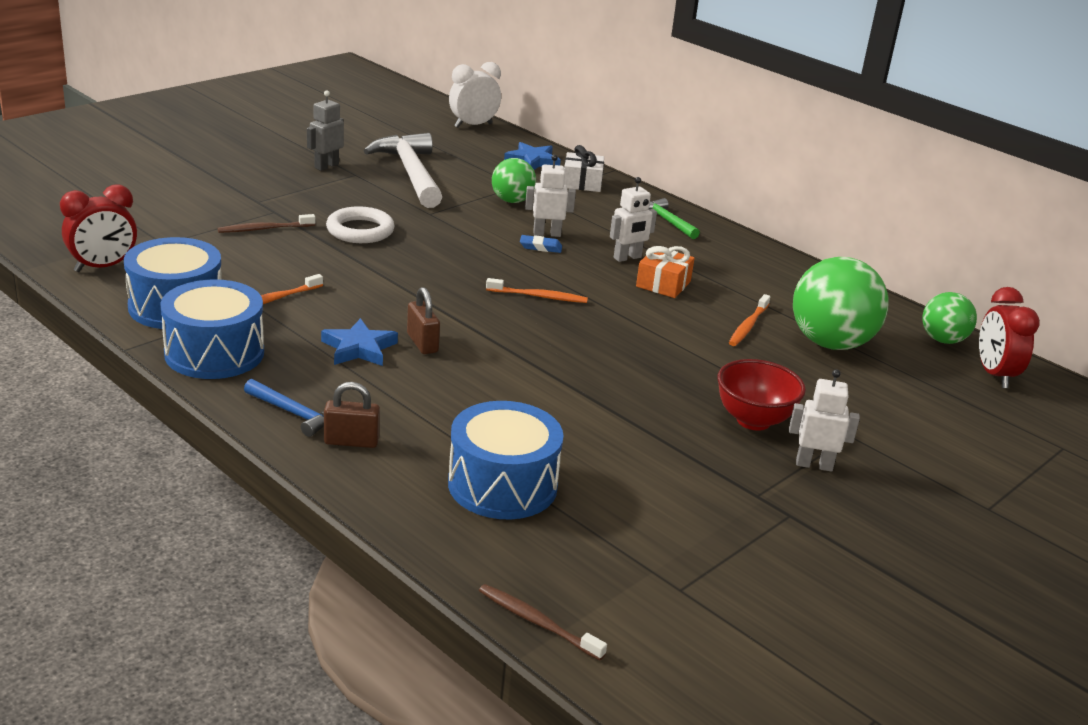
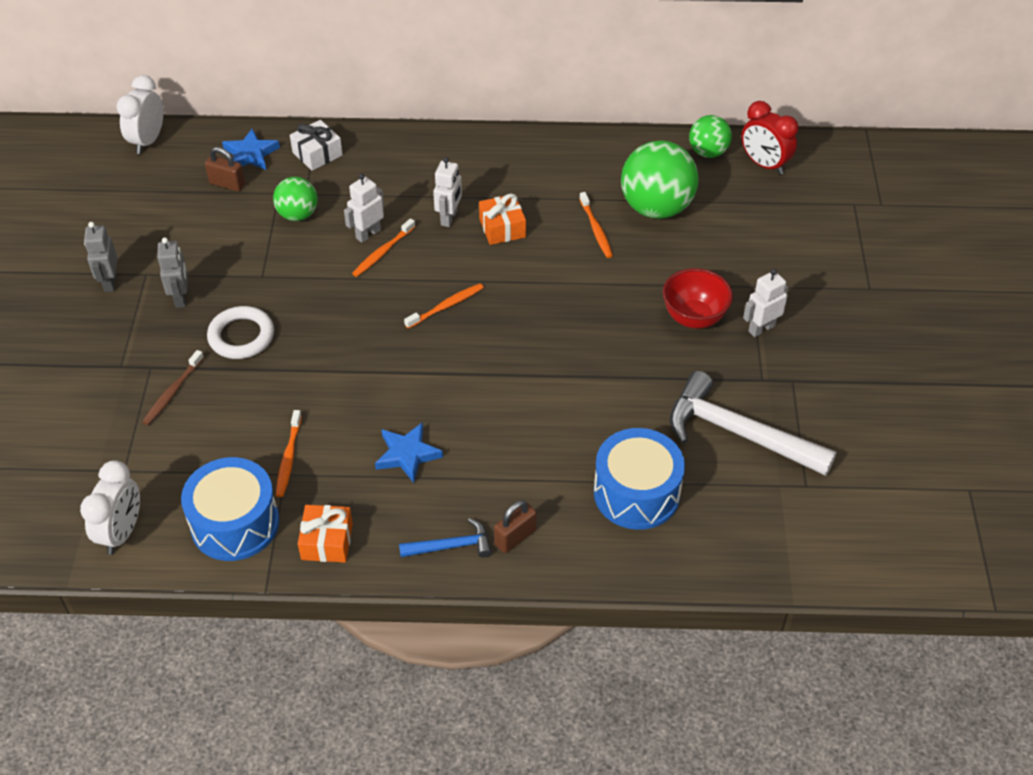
camera: 40 degrees left, 20 degrees up
red clock [60,184,137,272] -> white clock [80,460,140,555]
blue drum [160,279,264,379] -> orange gift [298,505,353,563]
white hammer [364,133,442,208] -> white hammer moved to [670,371,836,476]
brown padlock [407,287,440,354] -> brown padlock moved to [205,147,245,192]
brown toothbrush [479,584,607,661] -> none
blue eraser [520,235,562,253] -> orange toothbrush [352,218,415,277]
green hammer [648,198,700,239] -> none
none -> grey robot [157,237,187,308]

